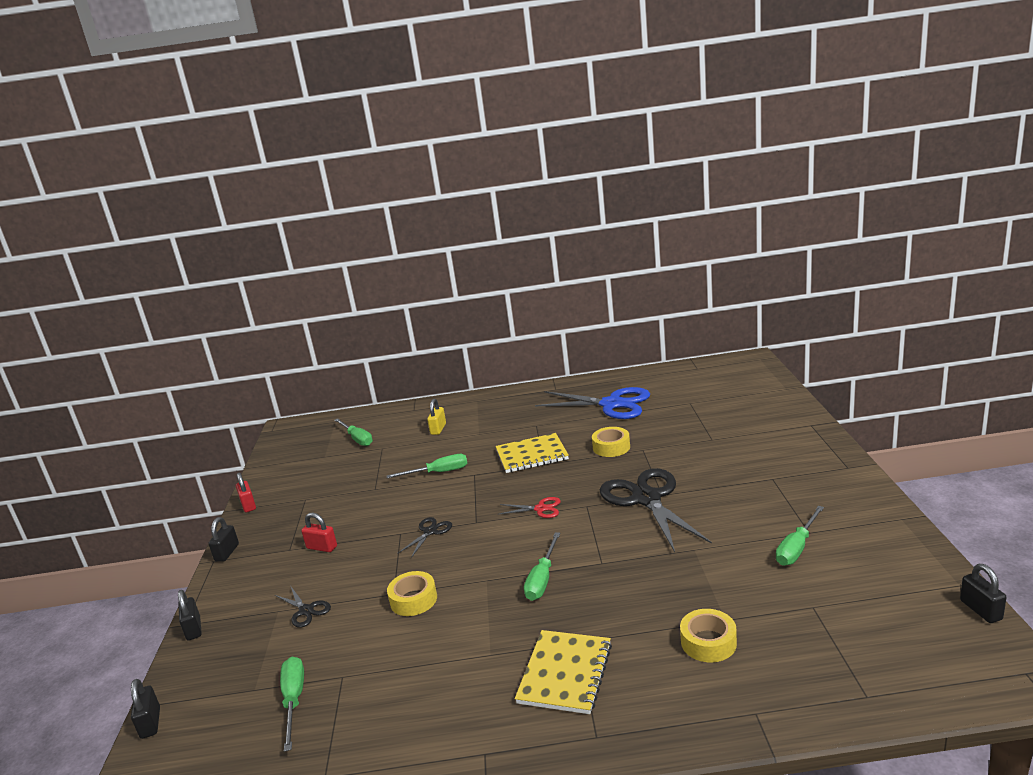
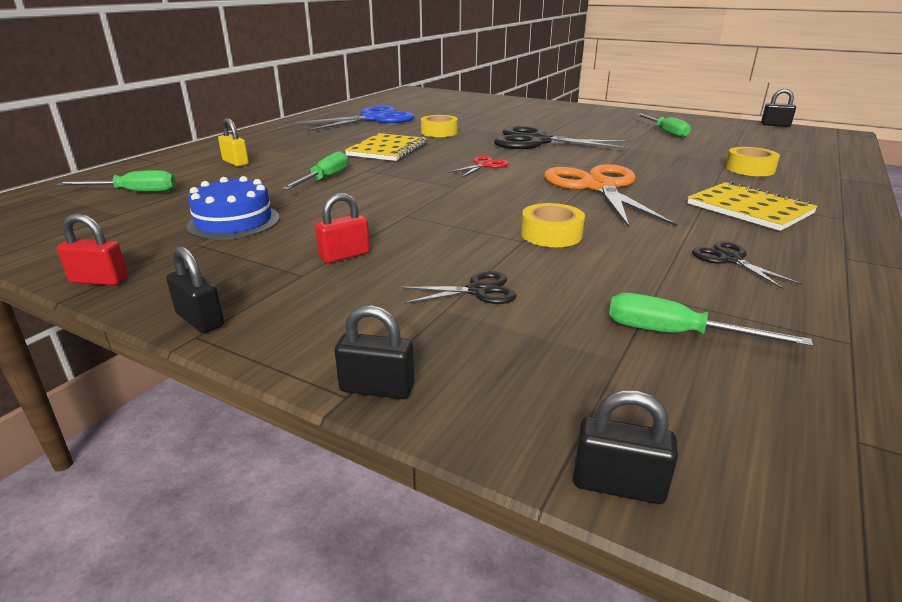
camera: 60 degrees left, 5 degrees up
black scissors [397,517,452,558] -> black scissors moved to [692,242,803,290]
green screwdriver [524,532,561,601] -> orange scissors [544,164,677,228]
none -> blue cake [186,176,280,240]

